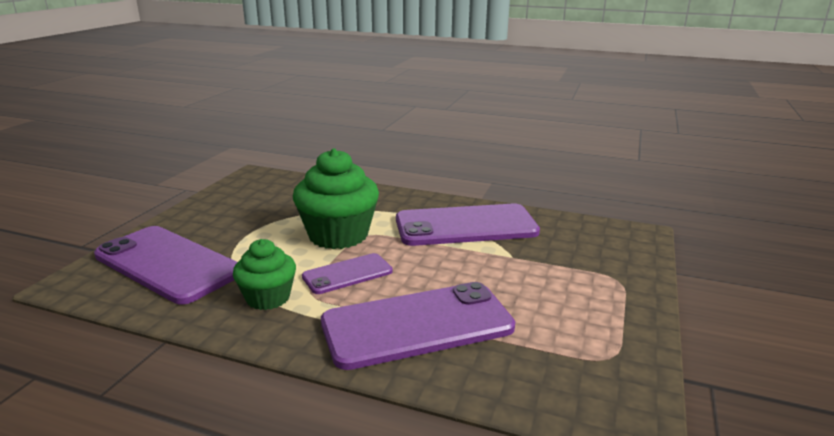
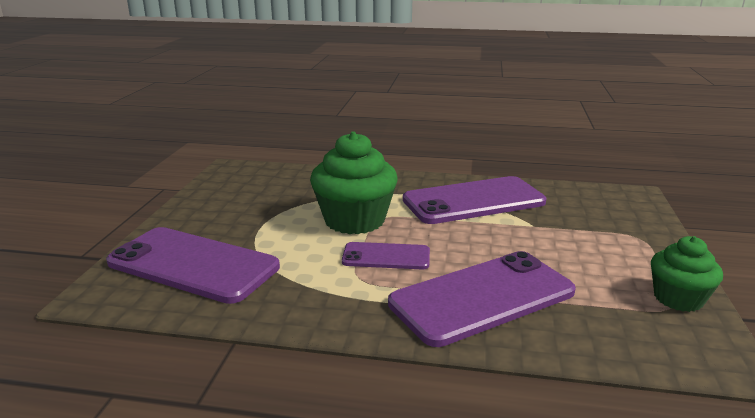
camera: 10 degrees left, 0 degrees up
green cupcake [233,239,296,310] -> green cupcake moved to [651,236,723,312]
purple phone [302,253,393,294] -> purple phone turned 45 degrees clockwise [342,242,430,270]

